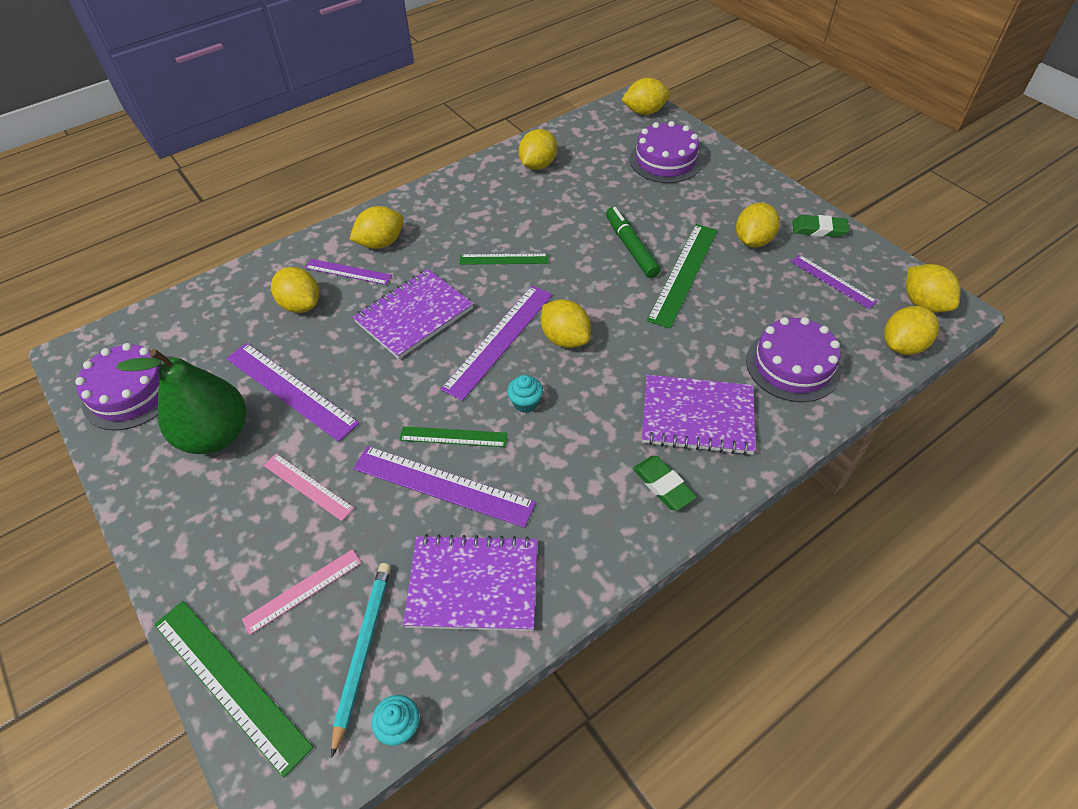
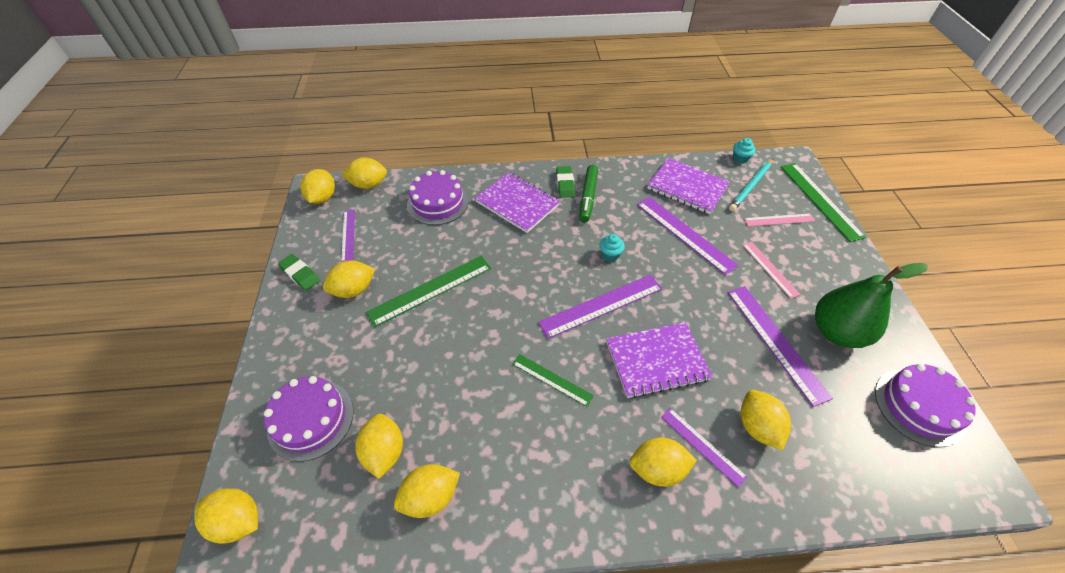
camera: 150 degrees left, 0 degrees up
green ruler [399,426,508,447] -> none
yellow lemon [541,299,591,348] -> yellow lemon moved to [355,414,403,479]
green marker [606,207,660,278] -> green marker moved to [579,165,598,222]

